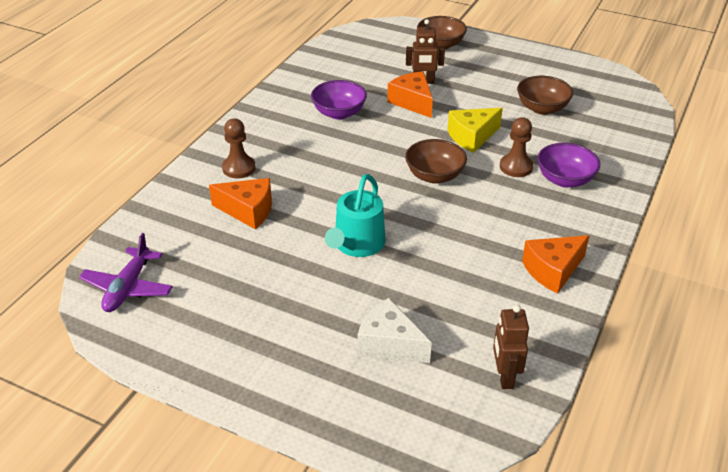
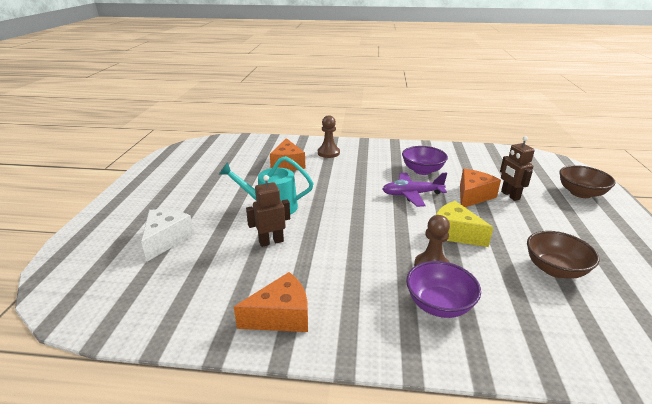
camera: 70 degrees right, 10 degrees down
purple plane [79,233,173,312] -> purple plane moved to [383,173,447,207]
brown bowl [405,139,467,184] -> none
brown robot [493,305,529,389] -> brown robot moved to [246,175,290,247]
orange cheese [522,235,589,294] -> orange cheese turned 120 degrees clockwise [234,272,308,332]

